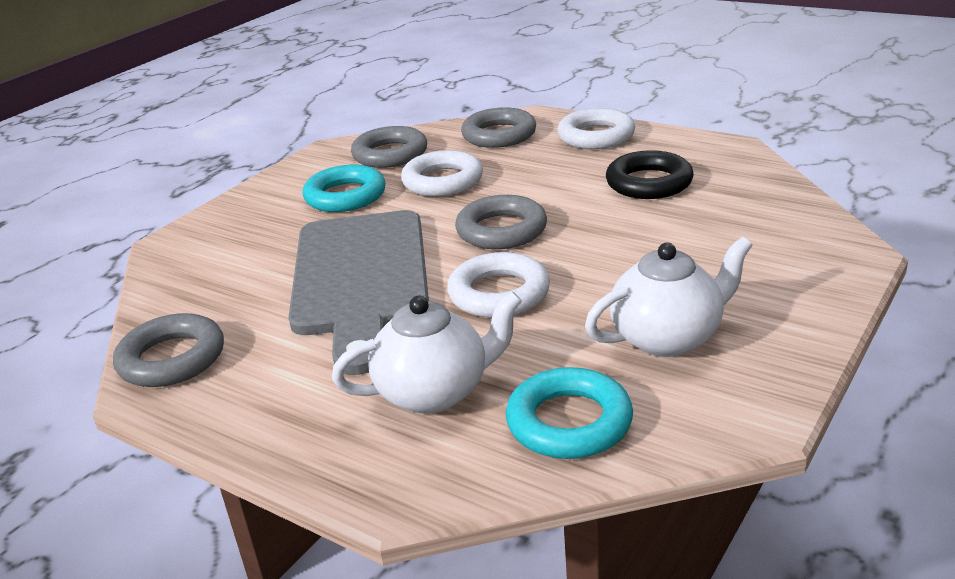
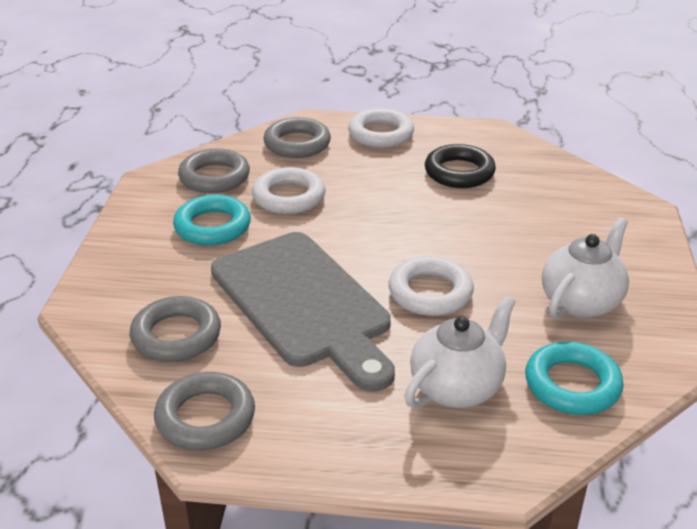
camera: 30 degrees left, 5 degrees up
grey ring [455,195,547,249] -> grey ring moved to [130,296,221,362]

